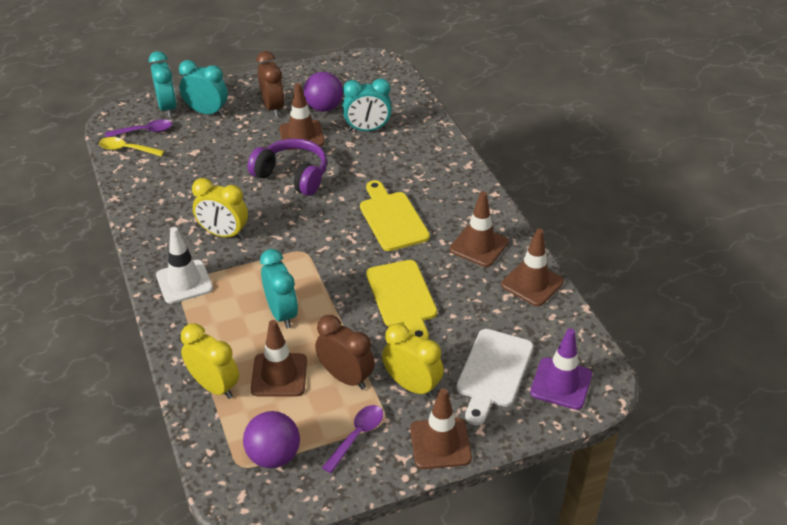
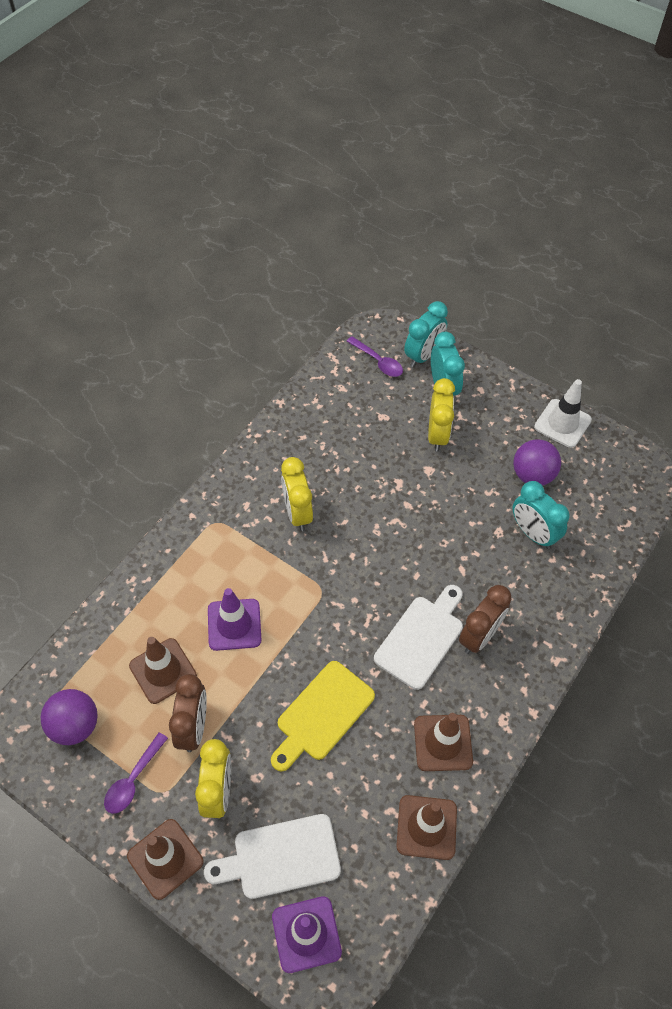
camera: 55 degrees right, 15 degrees up
yellow spoon [99,137,164,156] -> none
white traffic cone [156,227,213,304] -> white traffic cone moved to [534,379,592,448]
yellow clock [181,323,239,399] -> yellow clock moved to [428,378,455,452]
purple headphones [247,138,327,196] -> none
brown clock [257,51,284,117] -> brown clock moved to [459,585,512,654]
turquoise clock [260,249,298,329] -> purple traffic cone [208,588,261,651]
brown traffic cone [279,83,325,150] -> none
purple spoon [322,405,383,473] -> purple spoon turned 120 degrees clockwise [104,732,168,814]
yellow cutting board [360,180,430,251] -> white cutting board [374,585,463,690]

